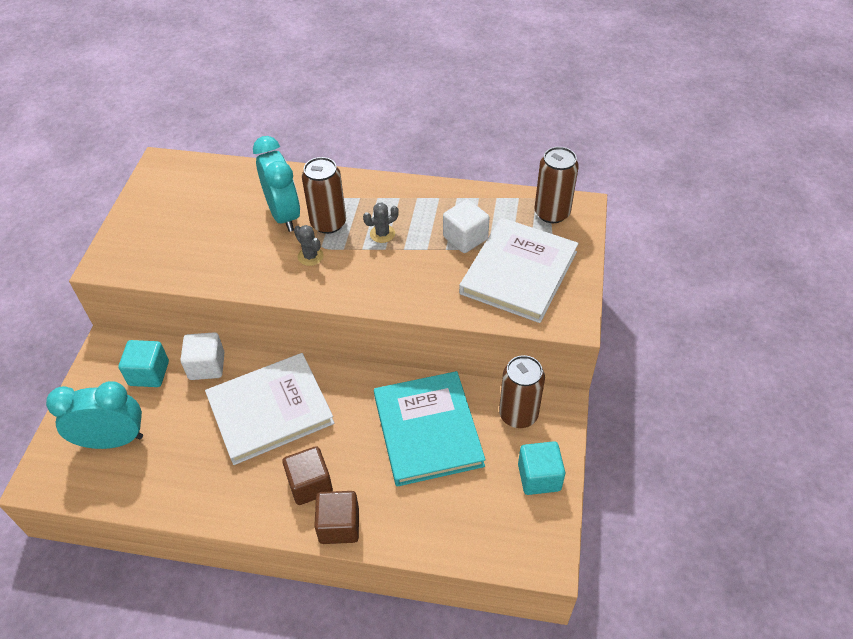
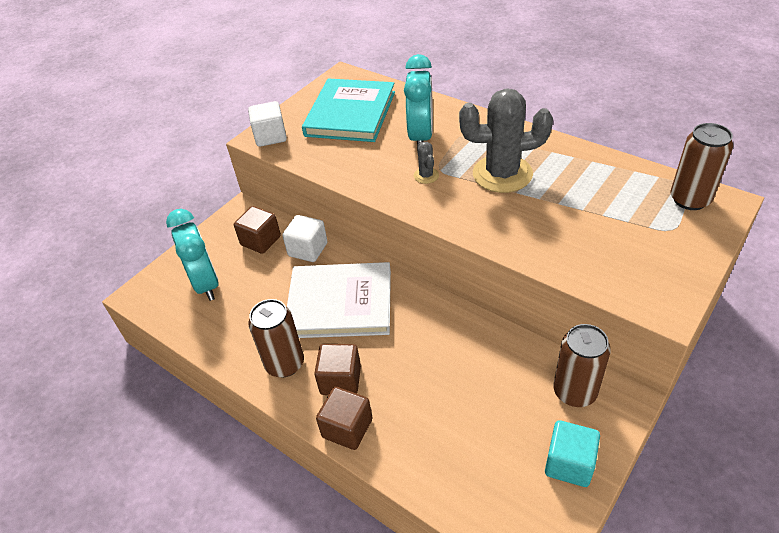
camera: 30 degrees right, 5 degrees down
turquoise clock [46,381,143,449] -> turquoise clock turned 45 degrees clockwise [166,209,219,301]
turquoise cube [119,340,169,387] -> brown cube [234,206,281,254]
brown can [302,157,346,234] -> brown can moved to [248,299,304,377]
grey cactus [363,203,399,243] -> grey cactus [459,88,553,193], size x2.32
turquoise book [374,371,486,487] -> turquoise book moved to [302,78,395,142]
white cube [443,199,489,253] -> white cube moved to [248,101,287,147]
white book [459,218,579,323] -> none

